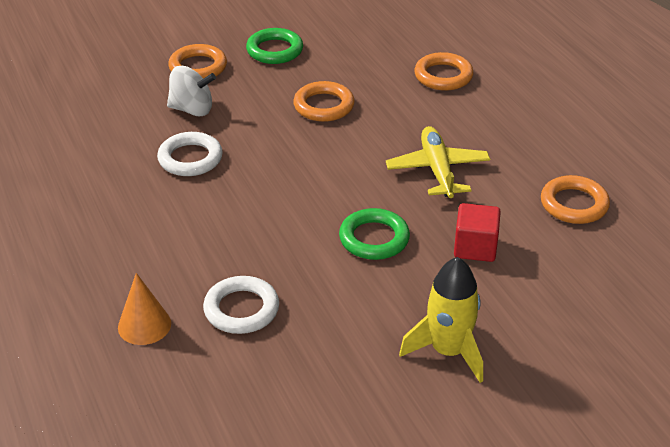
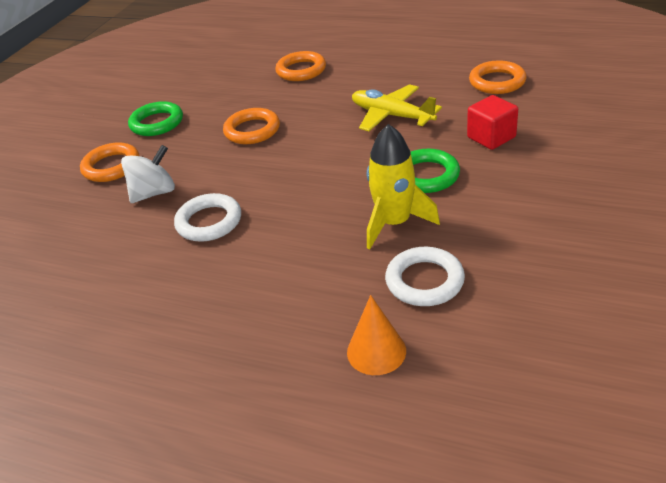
camera: 40 degrees left, 0 degrees up
yellow rocket [399,257,483,383] -> yellow rocket moved to [367,124,440,249]

